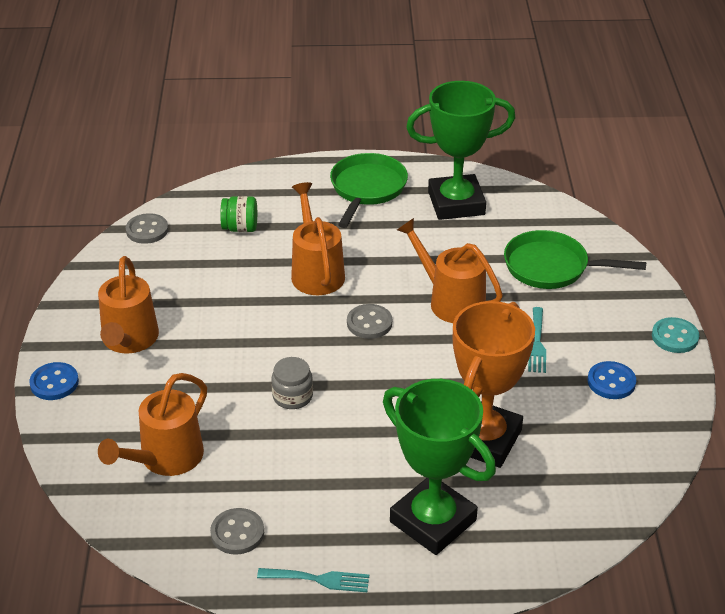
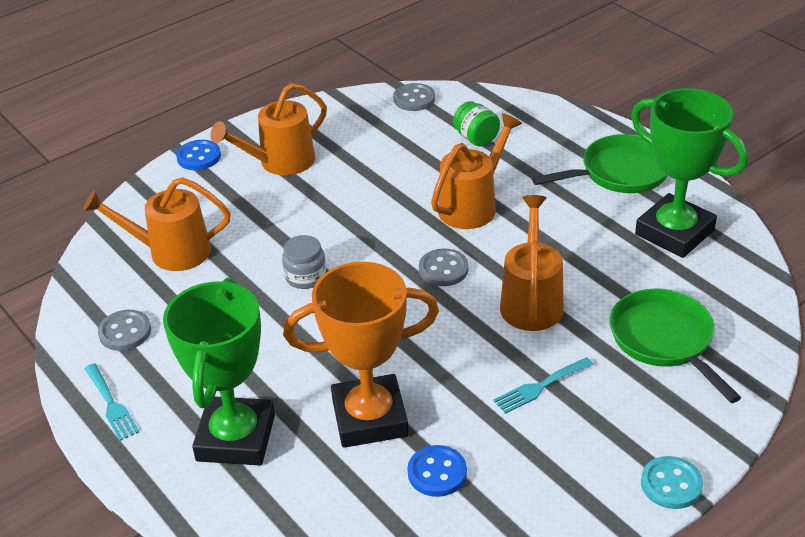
camera: 55 degrees right, 0 degrees up
blue button [588,361,636,399] -> blue button moved to [407,445,467,497]

